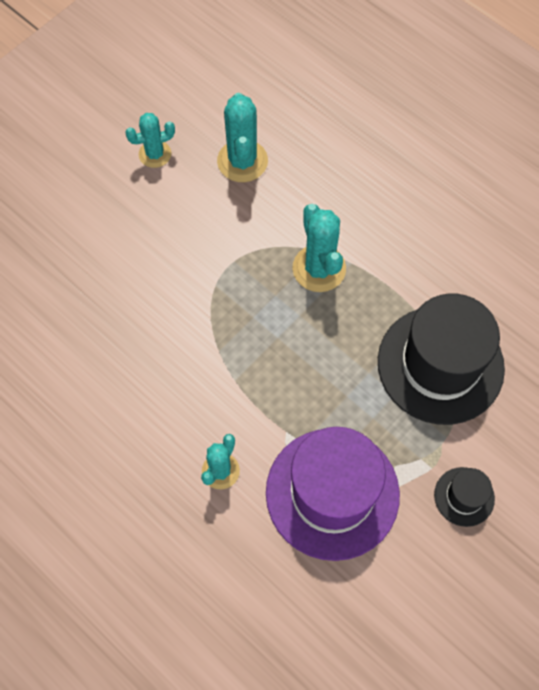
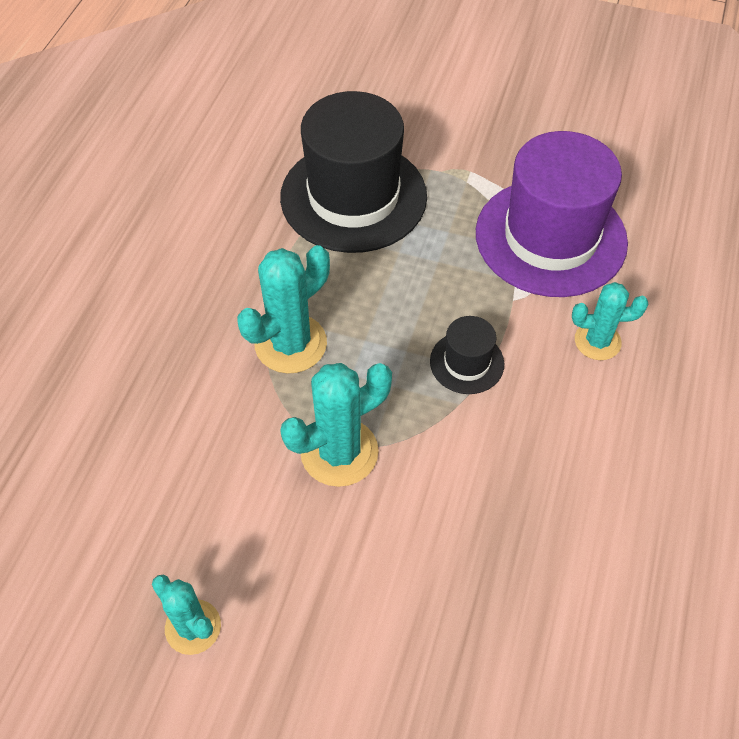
camera: 115 degrees left, 10 degrees down
turquoise cactus [217,93,268,182] -> turquoise cactus moved to [280,363,392,487]
black hat [434,467,495,527] -> black hat moved to [430,316,504,394]

